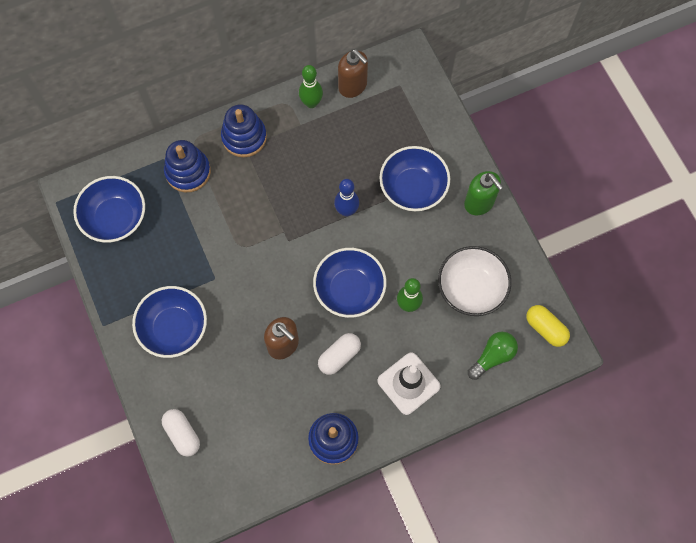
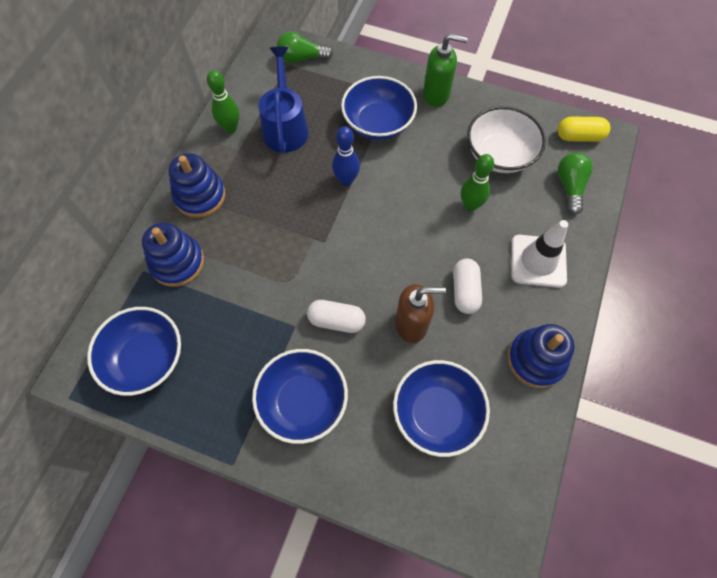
camera: 45 degrees left, 5 degrees down
white capsule [162,409,200,457] -> white capsule moved to [307,300,366,333]
blue bowl [313,248,387,318] -> blue bowl moved to [393,360,490,457]
brown soap dispenser [338,49,368,98] -> none
none -> blue watering can [258,47,309,153]
none -> green light bulb [277,31,333,63]

